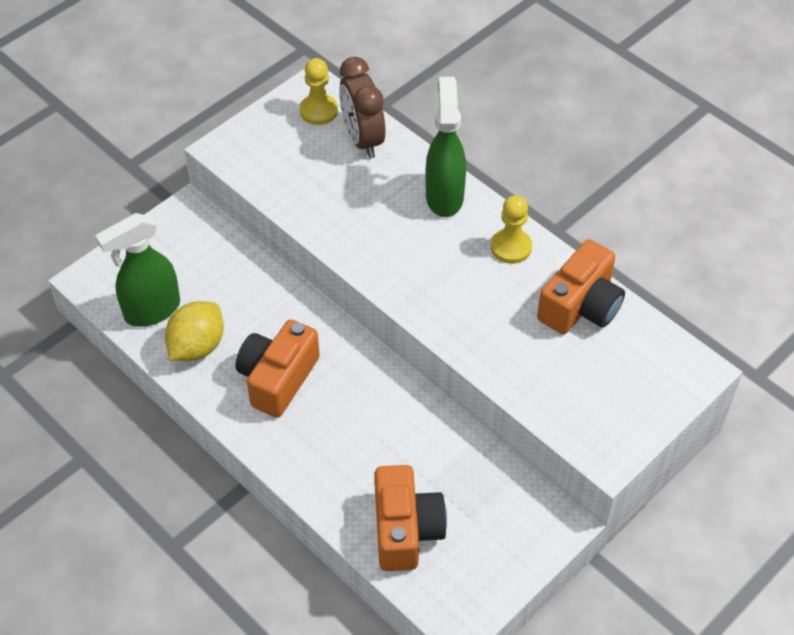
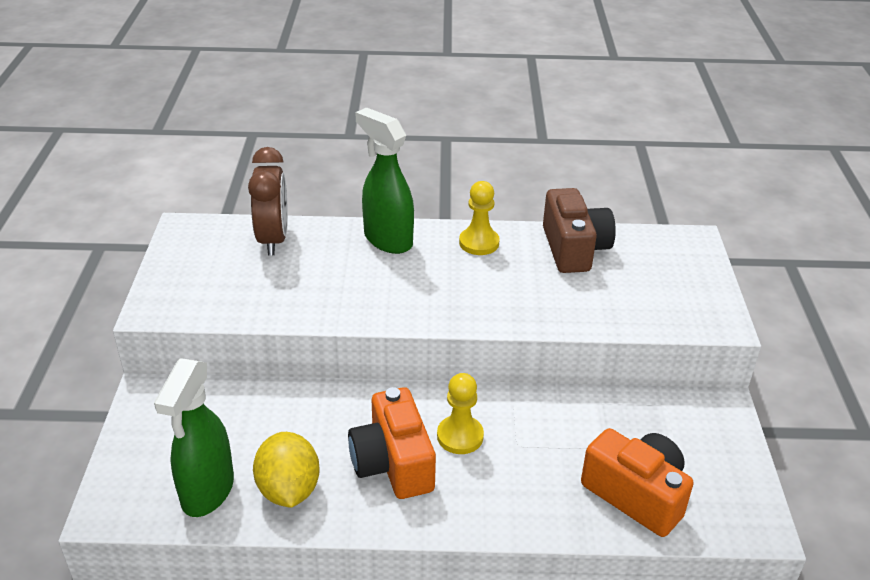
camera: 45 degrees left, 15 degrees down
yellow pawn [300,58,338,125] -> yellow pawn moved to [437,373,484,454]
brown clock [339,57,386,158] -> brown clock turned 120 degrees counterclockwise [248,147,288,255]
orange camera [537,239,625,334] -> brown camera [543,188,616,273]

